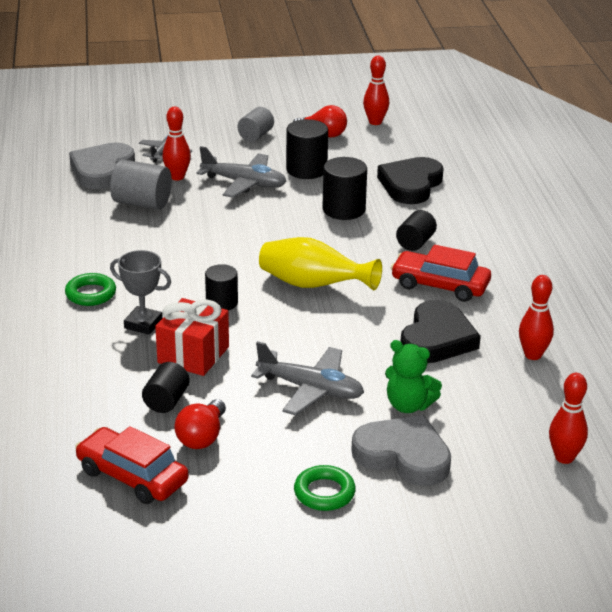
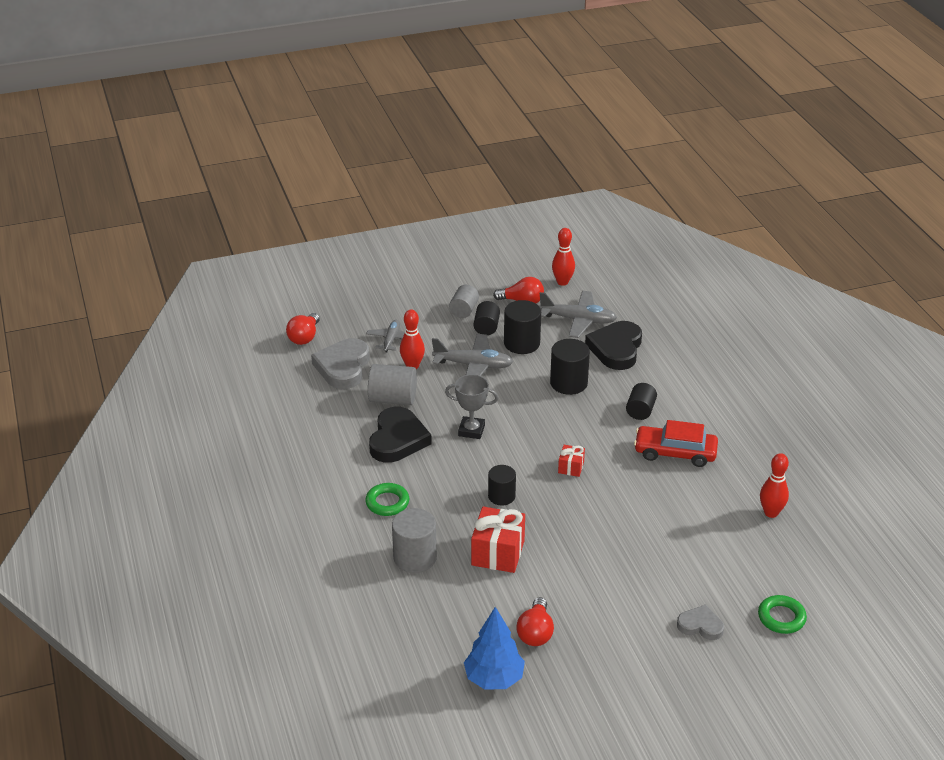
camera: 10 degrees left, 5 degrees up
red car [75,426,189,504] -> blue tree [464,607,525,690]
grey trophy [110,250,171,335] -> grey trophy moved to [445,374,498,439]
black cylinder [142,362,190,413] -> black cylinder moved to [473,301,500,335]
grey plane [251,341,364,415] -> grey plane moved to [539,291,617,338]
yellow vase [259,237,382,290] -> red gift [558,445,585,477]
green ring [294,465,356,511] -> green ring moved to [758,595,807,634]
grey heart [351,415,451,486] -> grey heart [677,605,724,640], size x0.56
green teddy bear [385,340,442,413] -> none
black heart [401,300,481,363] -> black heart moved to [369,407,432,463]
red bowling pin [549,373,588,464] -> none
none -> red light bulb [286,313,320,345]
none -> grey cylinder [392,508,437,573]

